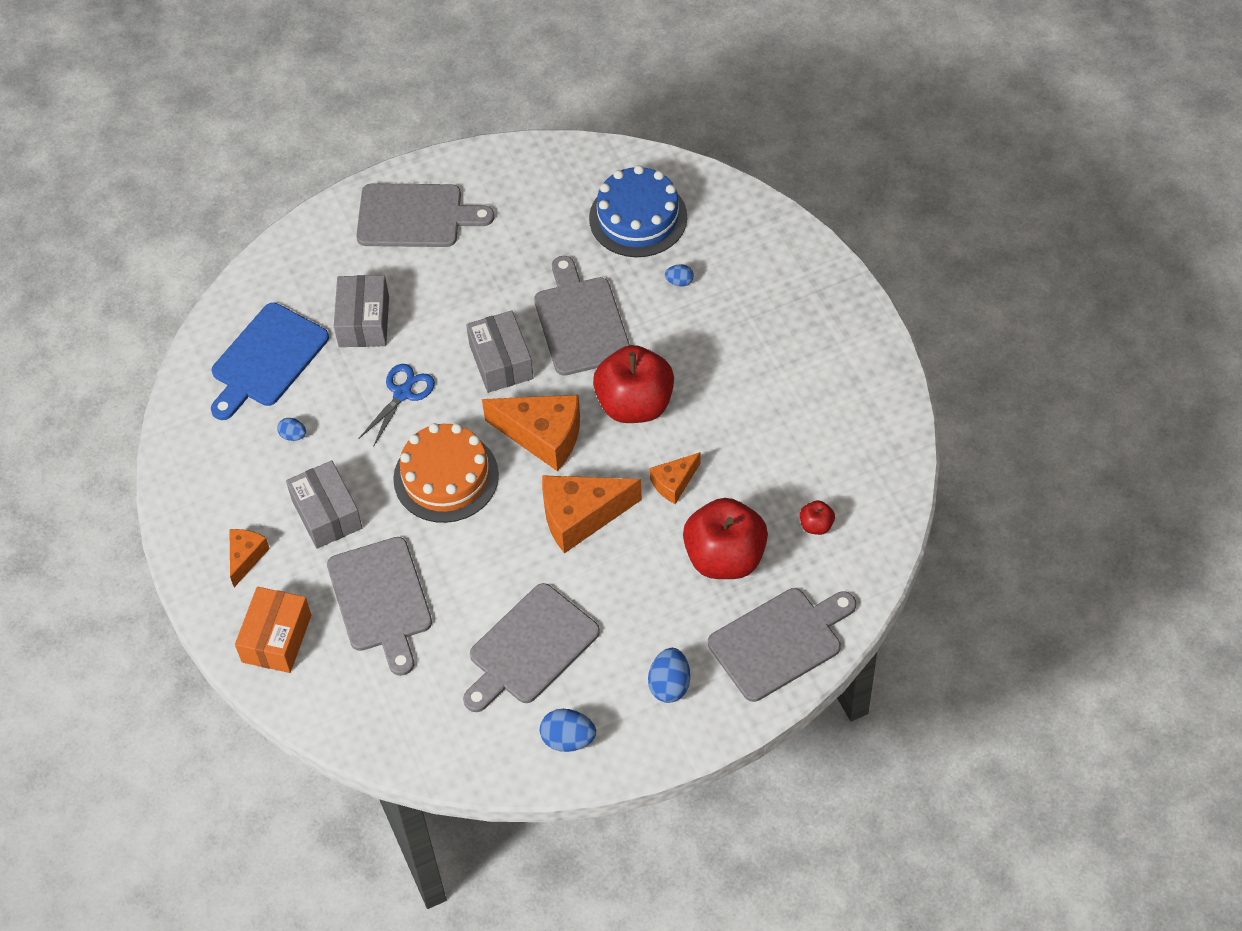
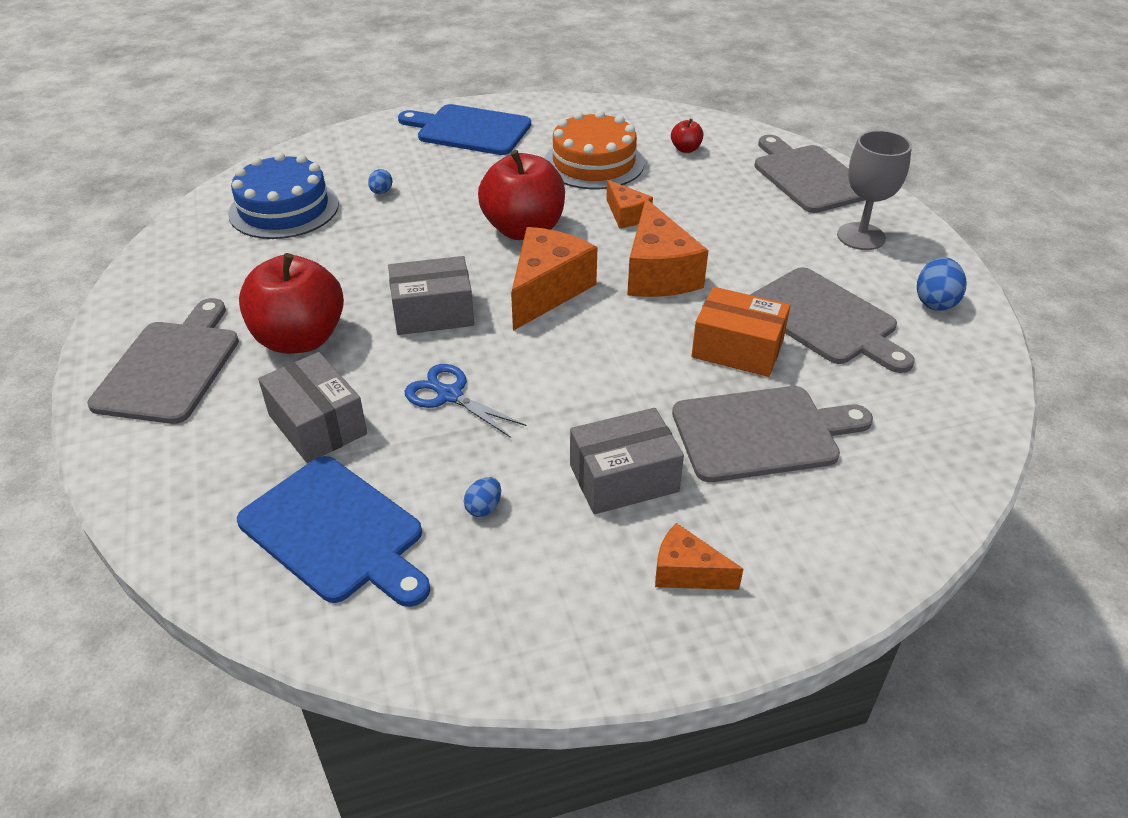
camera: 85 degrees left, 15 degrees down
orange box [235,587,311,673] -> orange box moved to [692,287,790,377]
grey box [334,275,389,347] -> grey box turned 45 degrees clockwise [258,352,367,463]
orange cake [393,423,499,523] -> orange cake moved to [544,110,644,189]
grey cutting board [534,256,630,376] -> none
blue egg [648,648,690,703] -> grey goblet [837,130,912,250]
red apple [683,498,768,579] -> red apple moved to [239,253,344,354]
none -> blue cutting board [398,104,531,155]

